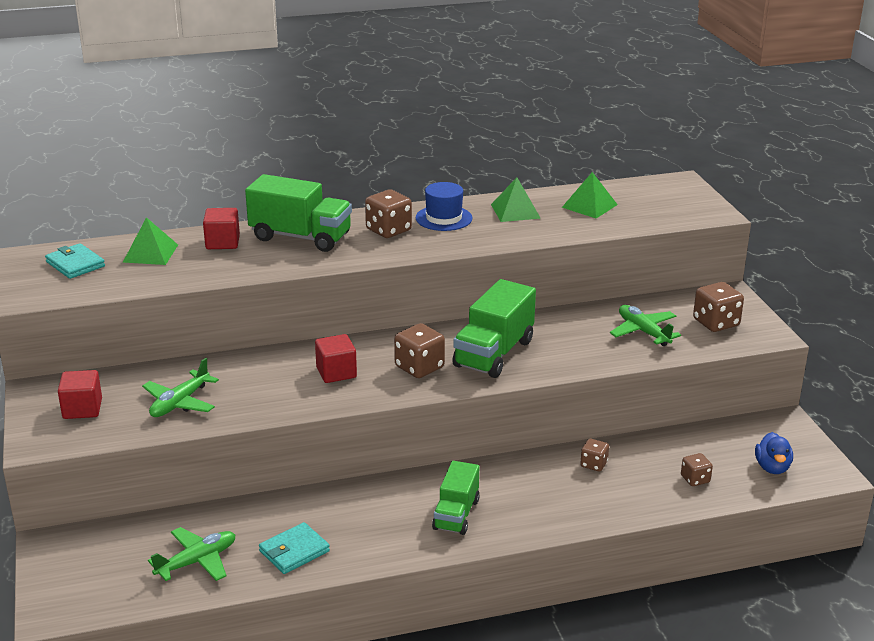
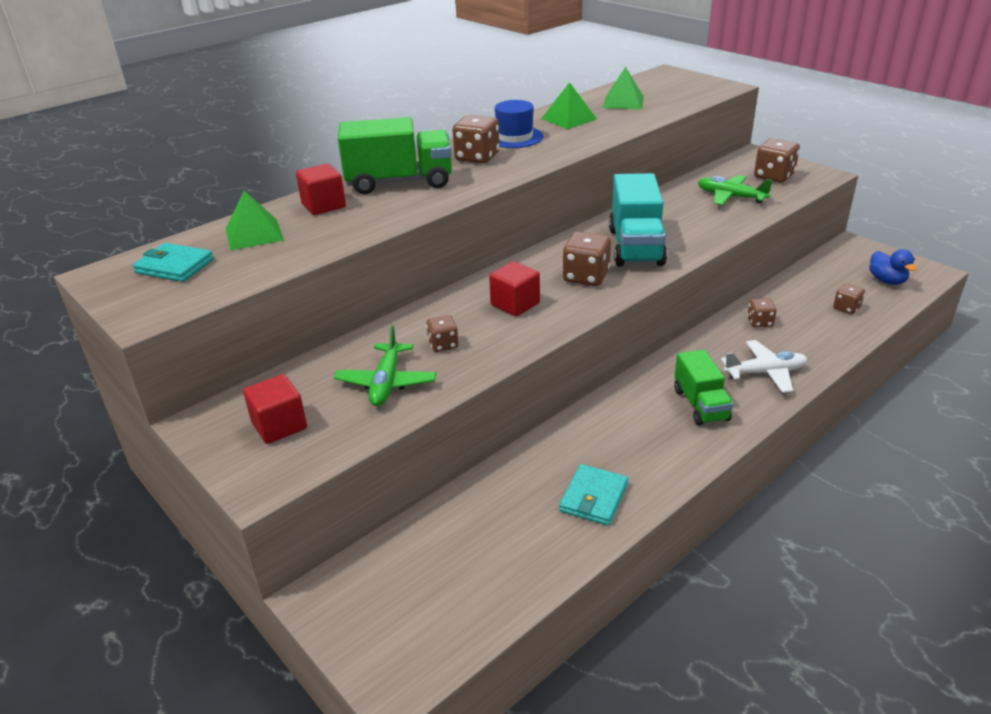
camera: 25 degrees left, 5 degrees up
green plane [148,527,235,581] -> none
green truck [452,279,536,378] -> turquoise truck [609,173,667,266]
none -> brown dice [426,315,458,352]
none -> white plane [721,340,808,393]

